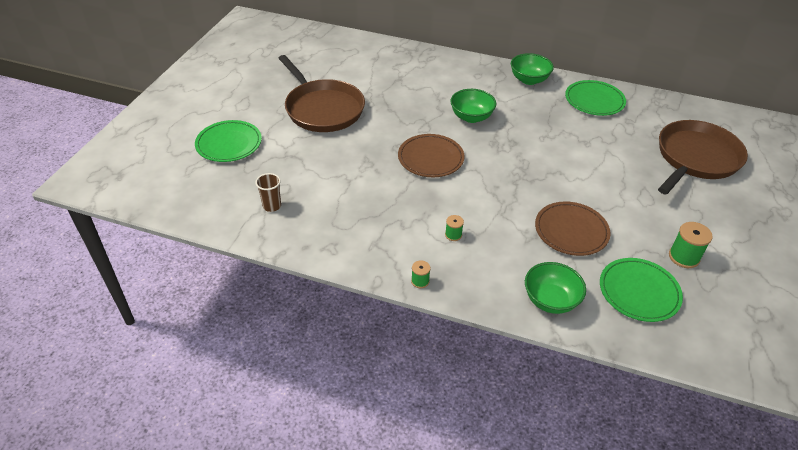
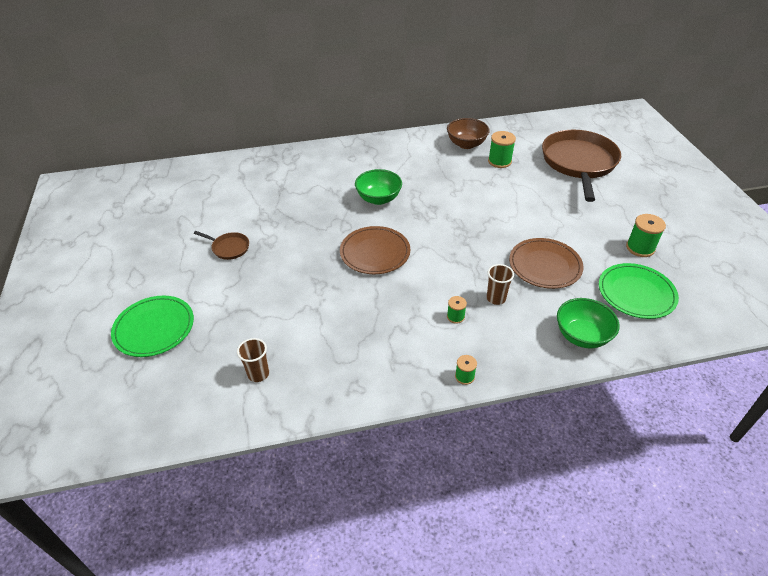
camera: 30 degrees left, 0 degrees up
brown pan [278,55,365,132] -> brown pan [194,231,249,260], size x0.42
green bowl [511,53,554,85] -> none
green plate [565,80,626,116] -> brown bowl [447,118,490,149]
none -> brown cup [487,264,514,305]
none -> green spool [488,131,516,168]

